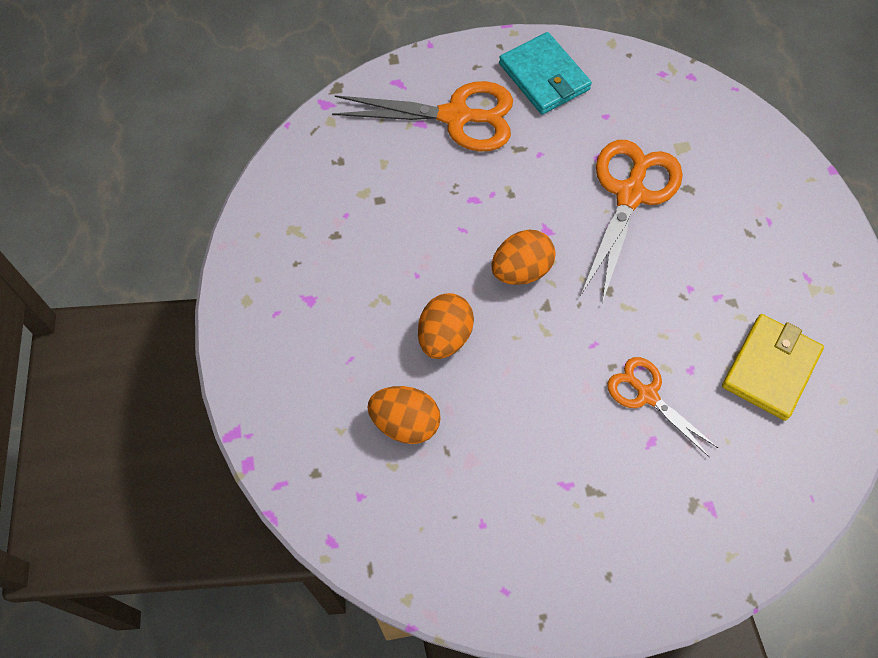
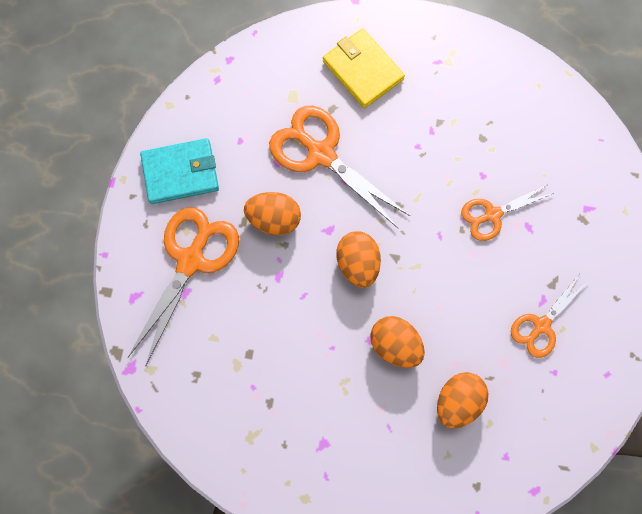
camera: 70 degrees left, 10 degrees up
yellow wallet [722,314,824,421] -> yellow wallet moved to [323,28,405,108]
none -> orange egg [244,192,301,235]
none -> orange scissors [511,274,589,358]

